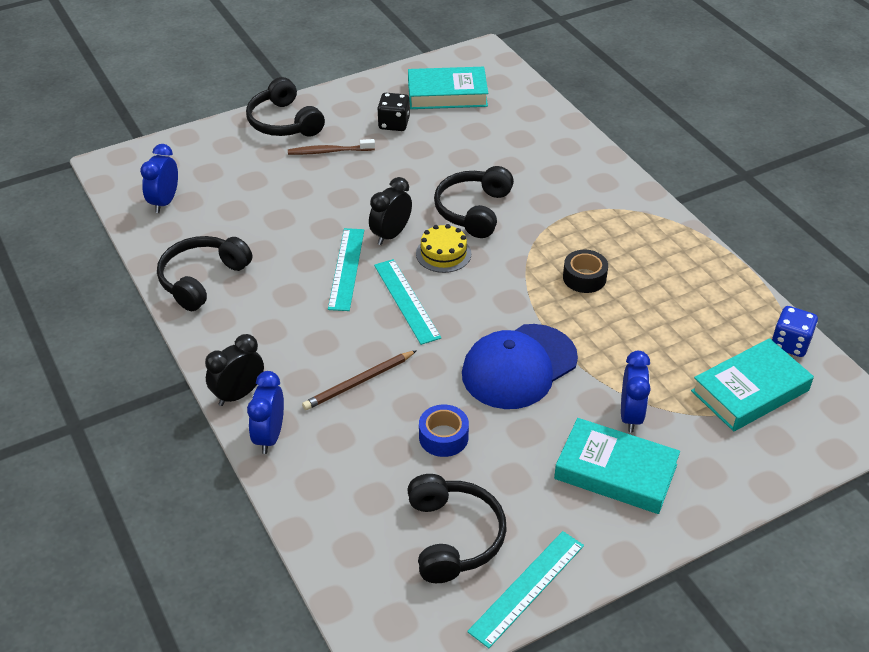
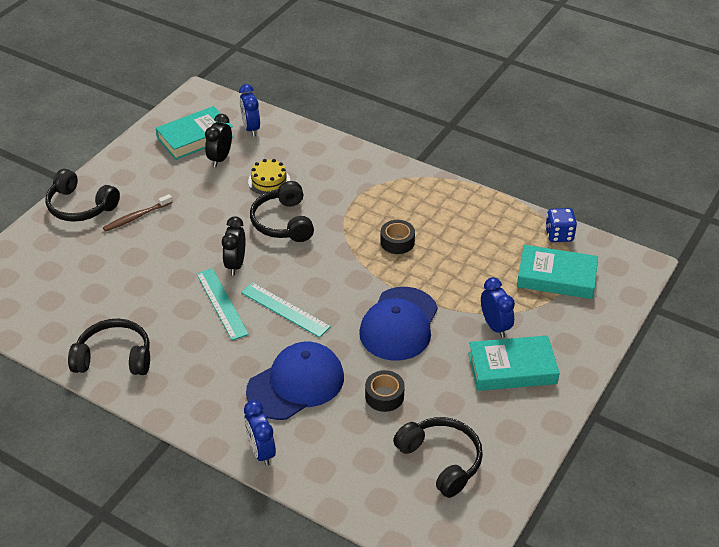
camera: 30 degrees left, 0 degrees up
blue clock [140,144,178,213] -> blue clock moved to [239,84,260,136]
black headphones [157,236,252,311] -> black headphones turned 90 degrees clockwise [68,319,150,375]
black clock [205,334,264,406] -> black clock moved to [205,114,232,167]
brown pencil [302,350,417,410] -> blue cap [246,342,344,420]
black dice [377,93,410,131] -> none
yellow cake [416,224,471,273] -> yellow cake moved to [248,159,290,195]
blue tape [419,404,469,457] -> black tape [365,370,405,412]
turquoise ruler [467,531,584,648] -> none
turquoise book [691,338,814,431] -> turquoise book turned 75 degrees clockwise [517,245,598,299]

